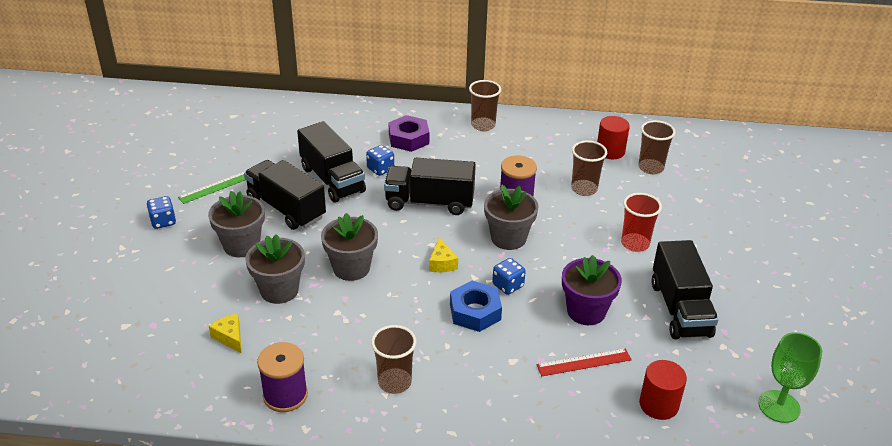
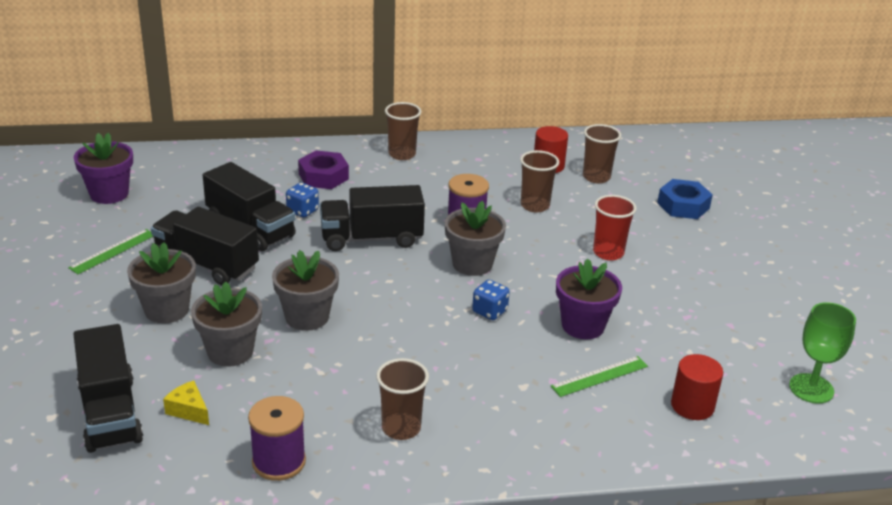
camera: 15 degrees left, 5 degrees down
blue dice [146,196,176,229] -> none
yellow cheese [429,237,458,272] -> none
blue nut [450,281,502,332] -> blue nut moved to [657,179,713,219]
red ruler [537,348,632,376] -> green ruler [551,356,648,397]
black truck [651,240,719,340] -> black truck moved to [73,324,143,453]
none -> purple flower pot [74,133,133,204]

